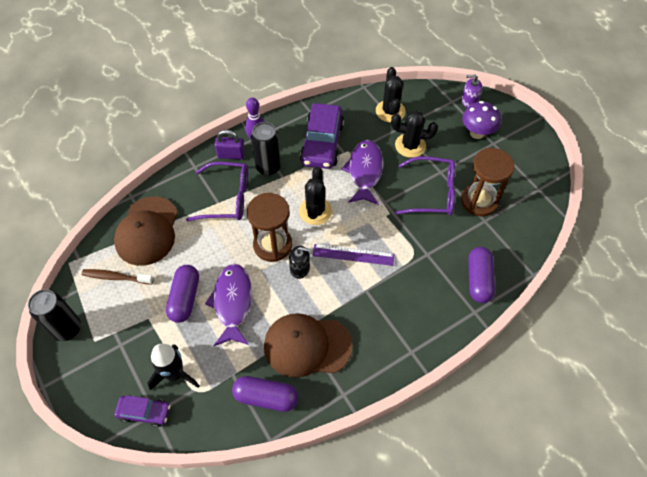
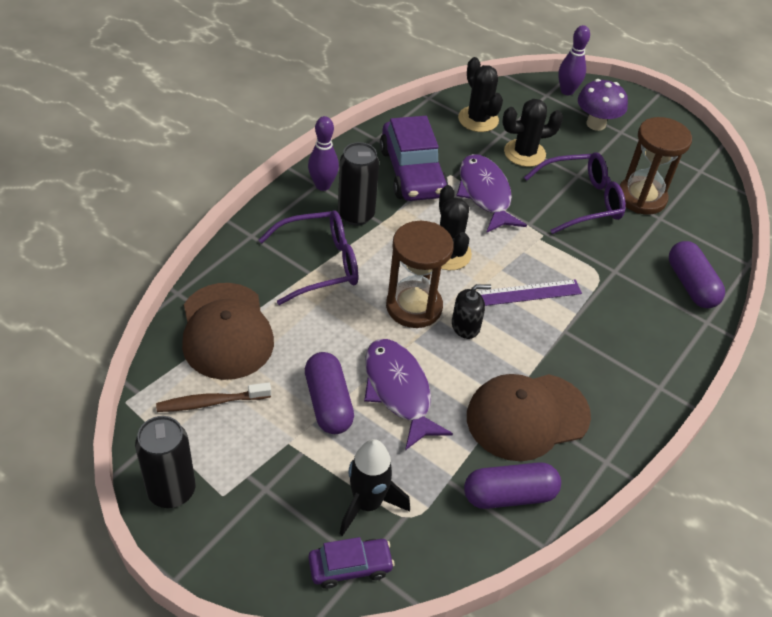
camera: 25 degrees left, 10 degrees down
purple padlock [215,130,245,159] -> none
purple soap dispenser [461,74,482,108] -> purple bowling pin [558,25,590,95]

